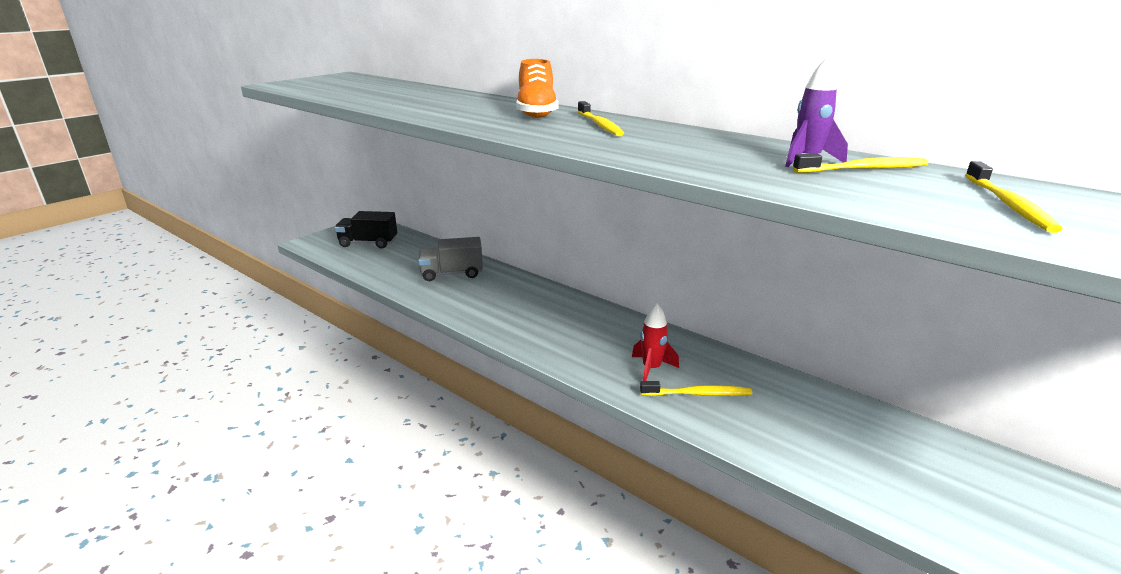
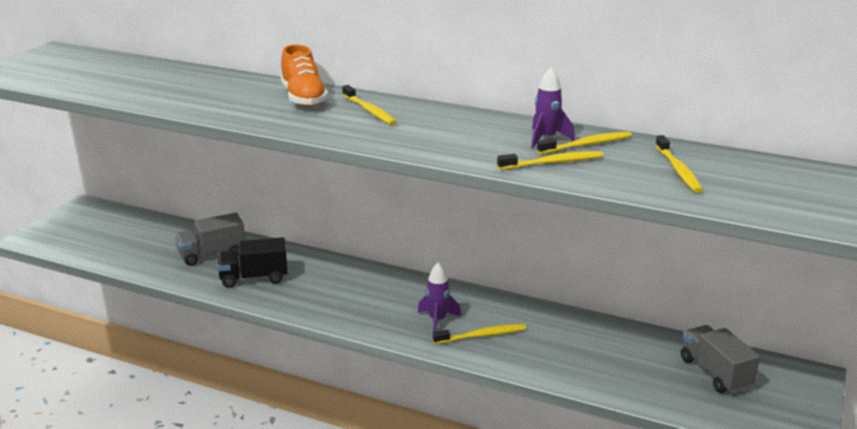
camera: 15 degrees left, 0 degrees up
black truck [335,211,397,249] -> black truck moved to [217,237,288,288]
red rocket [632,304,679,381] -> purple rocket [418,263,461,332]
none -> yellow toothbrush [497,151,603,170]
none -> grey truck [681,325,760,394]

